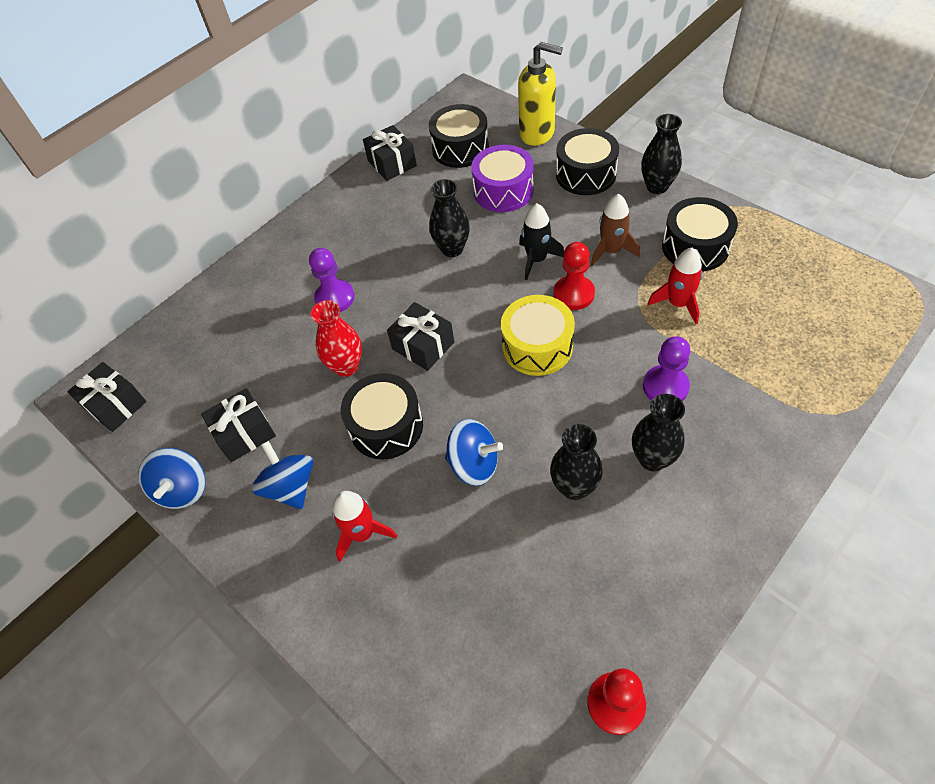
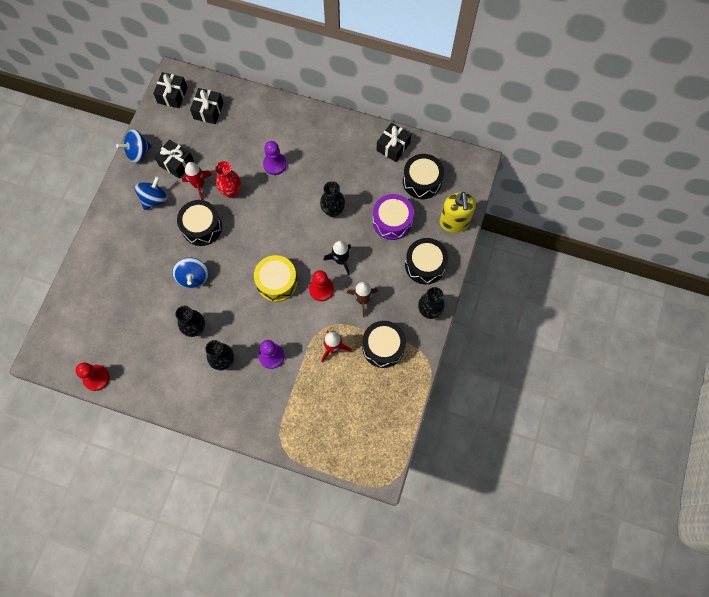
camera: 60 degrees right, 15 degrees up
red rocket [333,491,397,562] -> red rocket moved to [182,162,212,200]
black gift [387,302,454,371] -> black gift moved to [190,88,223,124]

